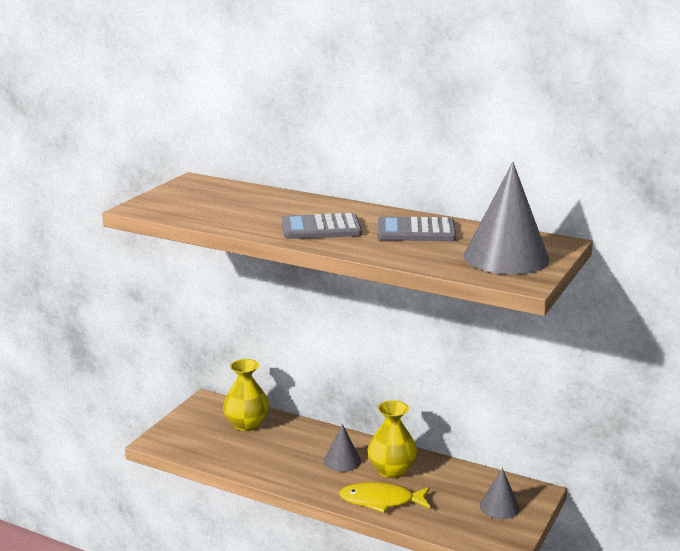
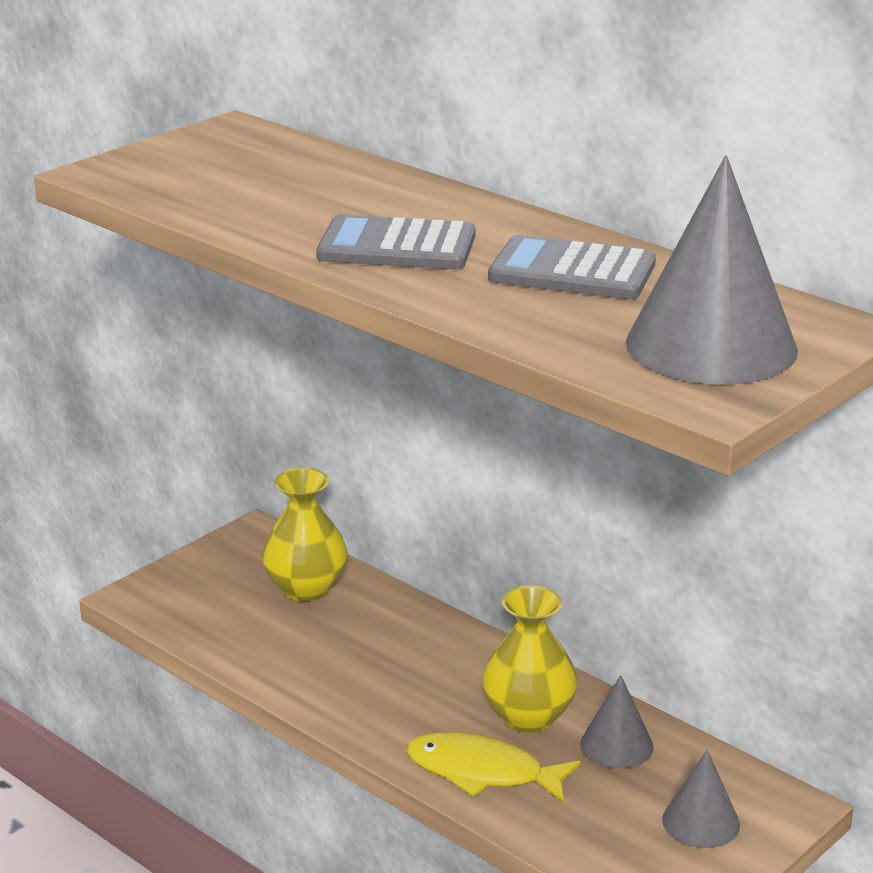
camera: 15 degrees right, 5 degrees up
grey cone [324,424,361,472] -> grey cone moved to [580,675,654,768]

